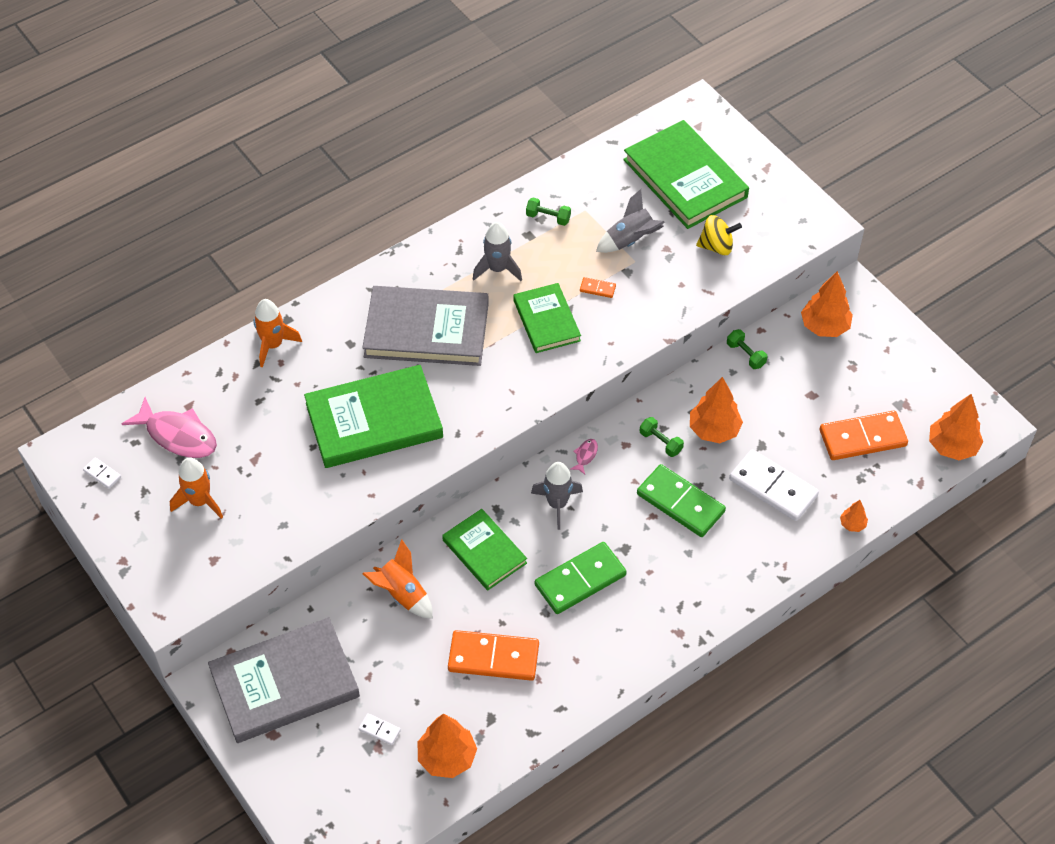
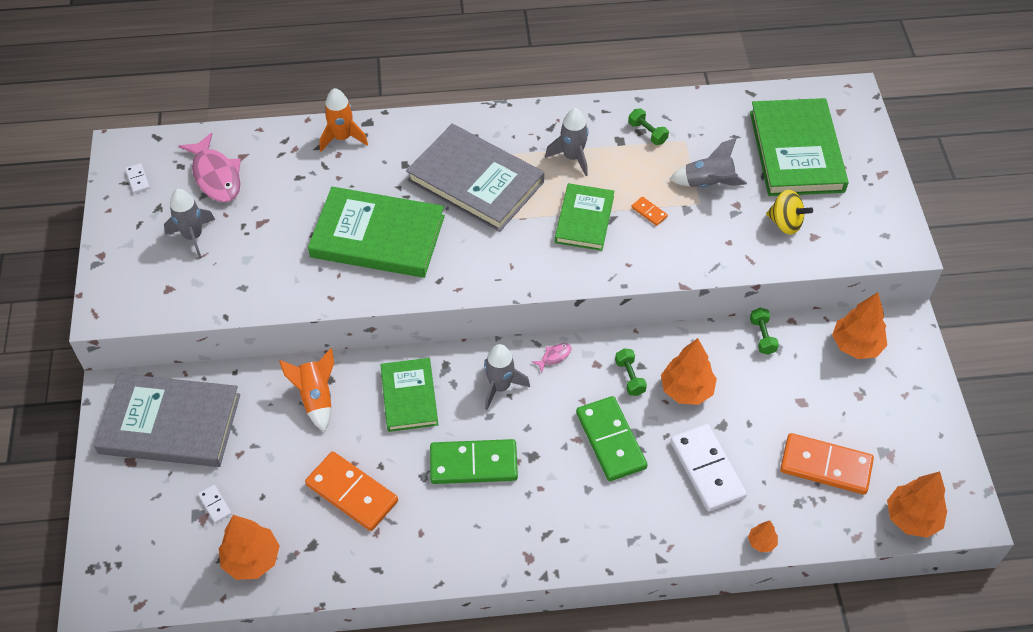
camera: 30 degrees right, 0 degrees up
orange rocket [170,457,223,519] -> grey rocket [164,189,215,259]

